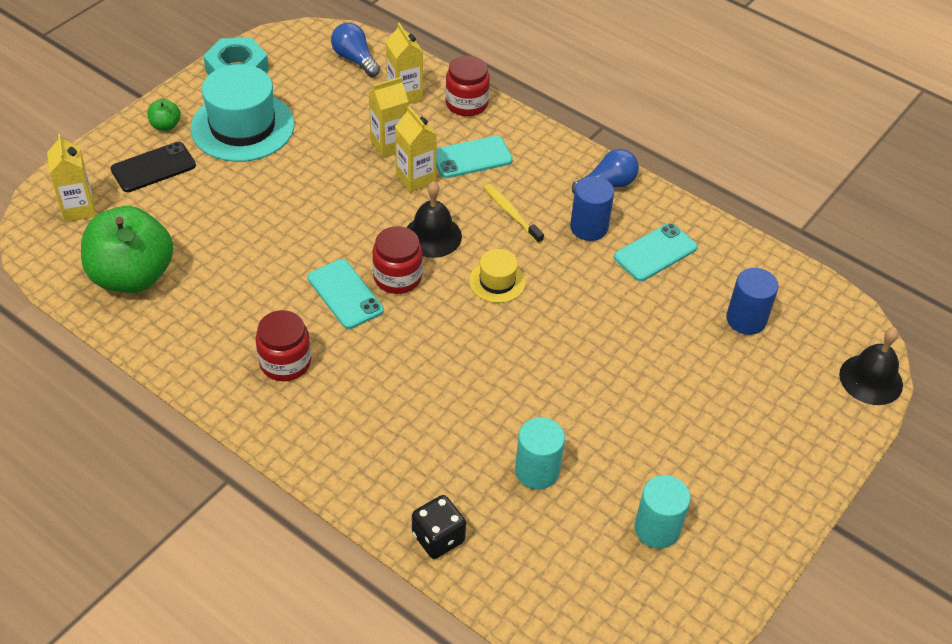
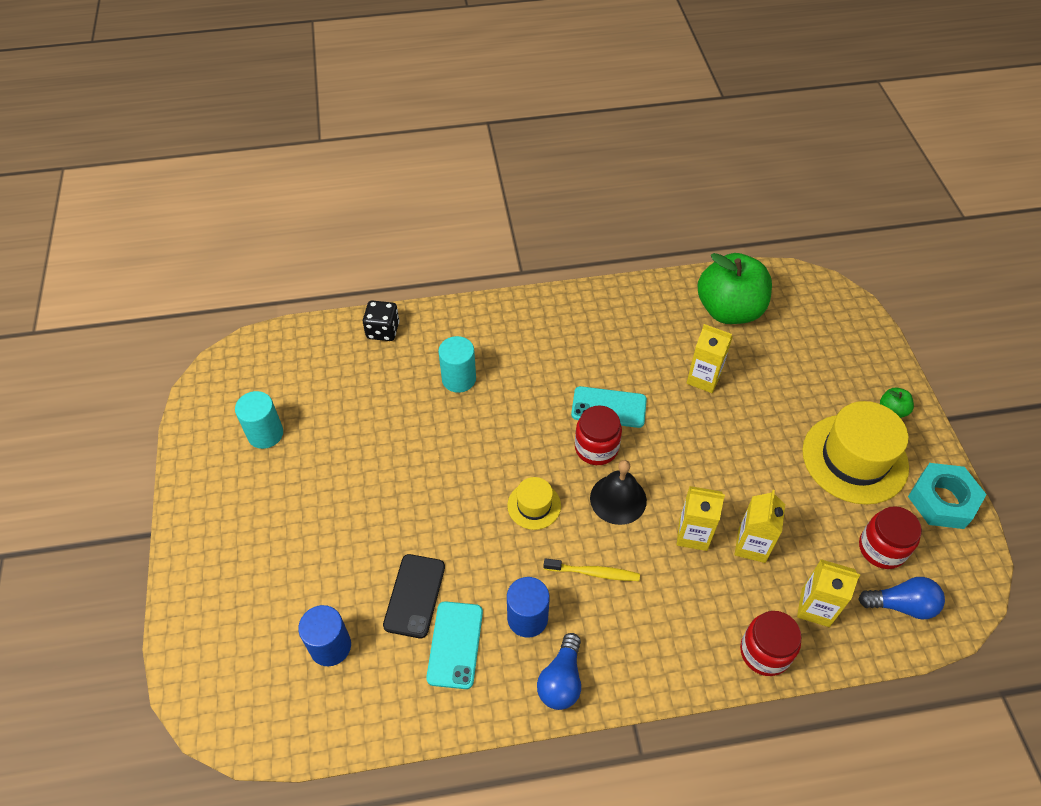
camera: 135 degrees right, 5 degrees up
yellow carton [47,134,96,222] -> yellow carton moved to [687,324,733,393]
black phone [111,142,196,192] -> black phone moved to [383,554,445,638]
turquoise hat [190,64,294,162] -> yellow hat [802,401,909,505]
red jar [256,310,311,381] -> red jar moved to [859,506,922,569]
turquoise phone [436,136,513,178] -> none
turquoise cylinder [515,417,565,489] -> turquoise cylinder moved to [438,336,476,393]
black bell [839,327,903,405] -> none

